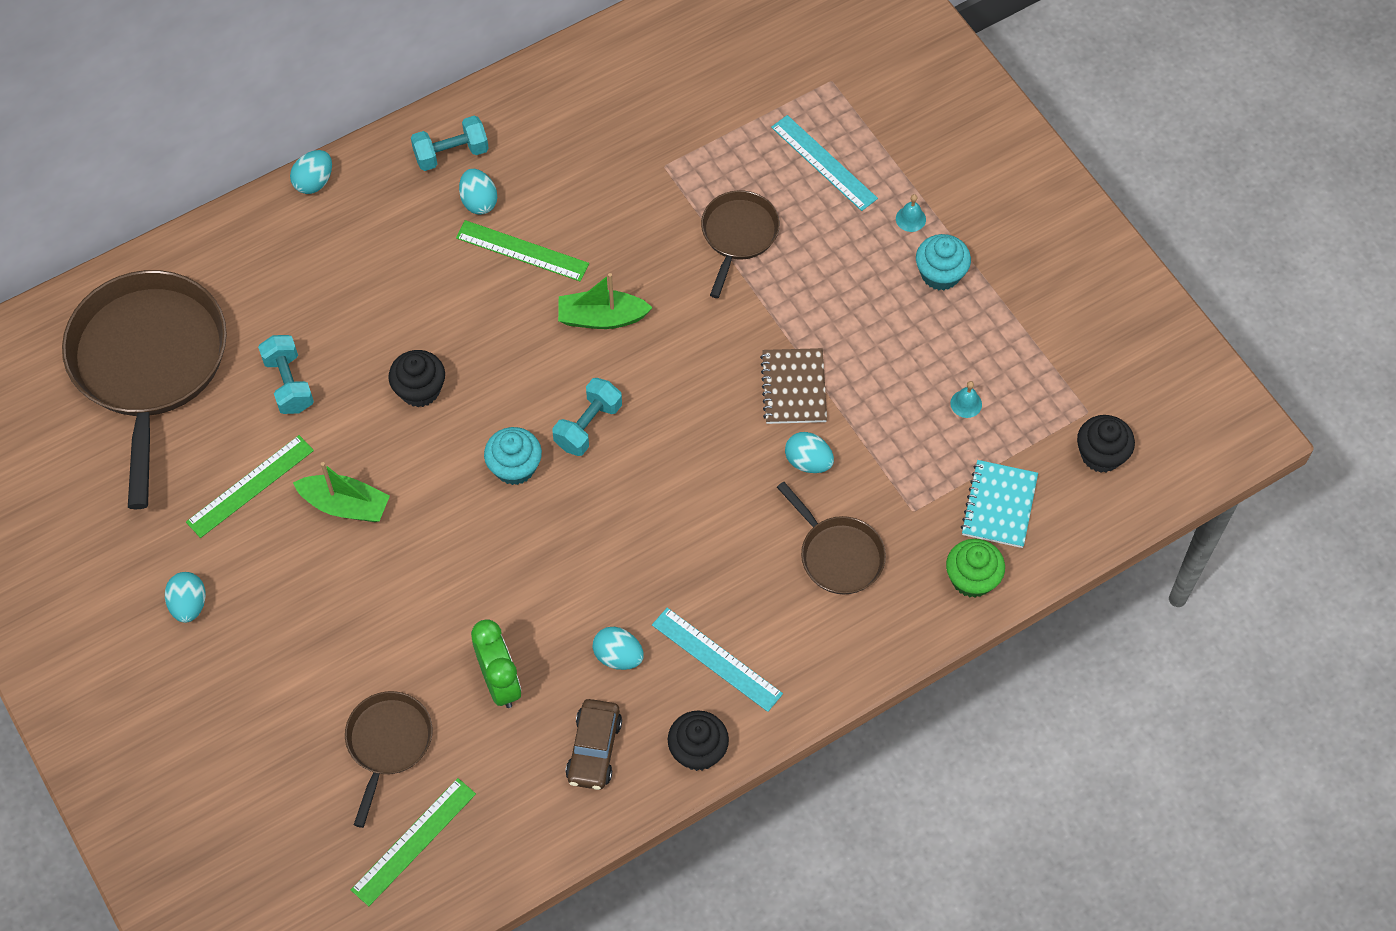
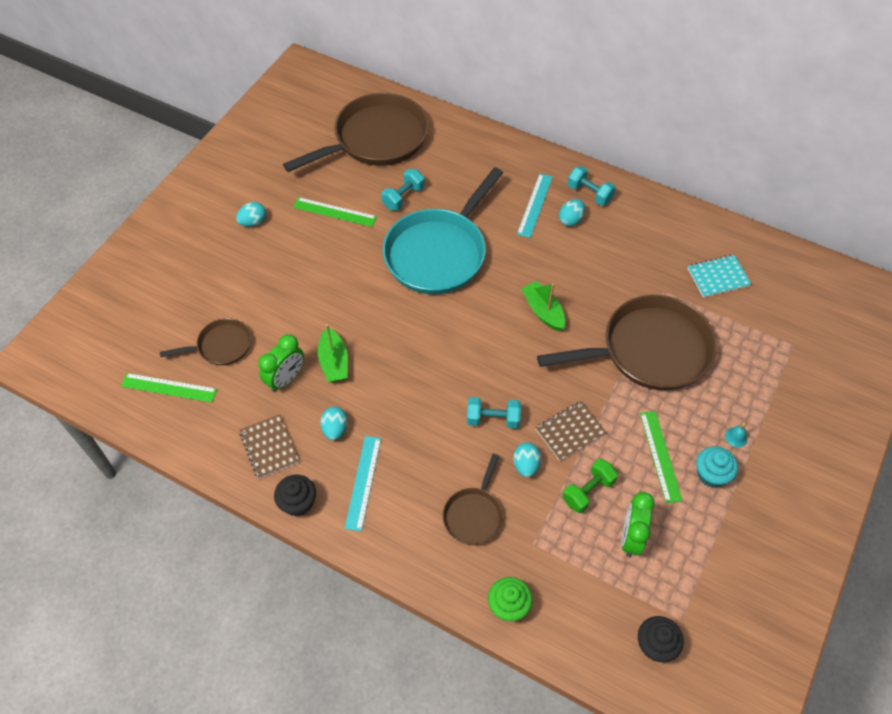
camera: 60 degrees right, 5 degrees down
turquoise egg [290,150,332,194] -> none
green boat [293,462,390,522] -> green boat moved to [318,324,348,382]
black cupcake [388,350,445,407] -> turquoise pan [383,167,503,294]
green ruler [456,220,589,281] -> green ruler moved to [640,411,682,503]
turquoise cupcake [484,427,542,485] -> none
turquoise dumbbell [552,378,622,456] -> turquoise dumbbell moved to [467,397,521,429]
brown car [566,699,622,790] -> brown notebook [240,414,299,479]
brown pan [701,190,780,298] -> brown pan [537,295,717,390], size x2.01
turquoise ruler [771,115,878,211] -> turquoise ruler moved to [517,173,553,238]
turquoise bell [950,381,982,418] -> green clock [621,492,655,557]
turquoise notebook [961,460,1038,548] -> turquoise notebook moved to [687,255,751,298]
none -> green dumbbell [563,459,618,513]

